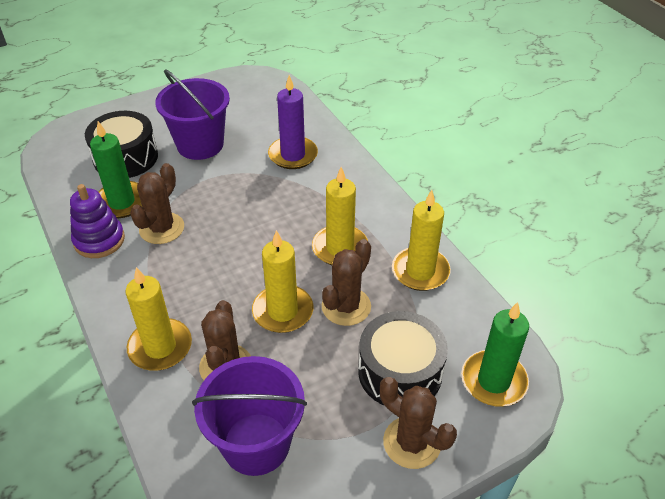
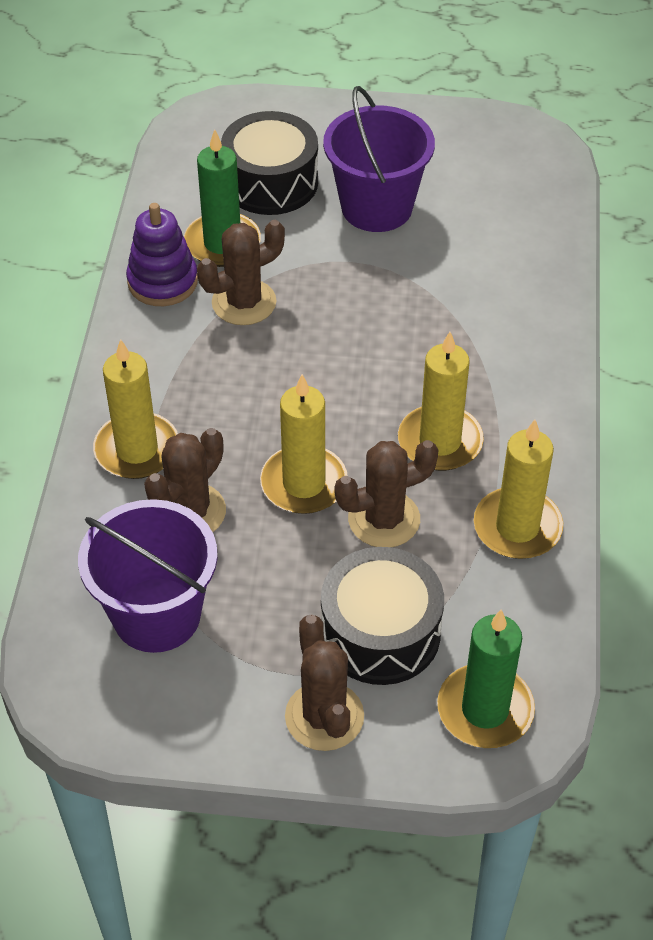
camera: 35 degrees right, 5 degrees up
purple candle [268,75,318,169] -> none

